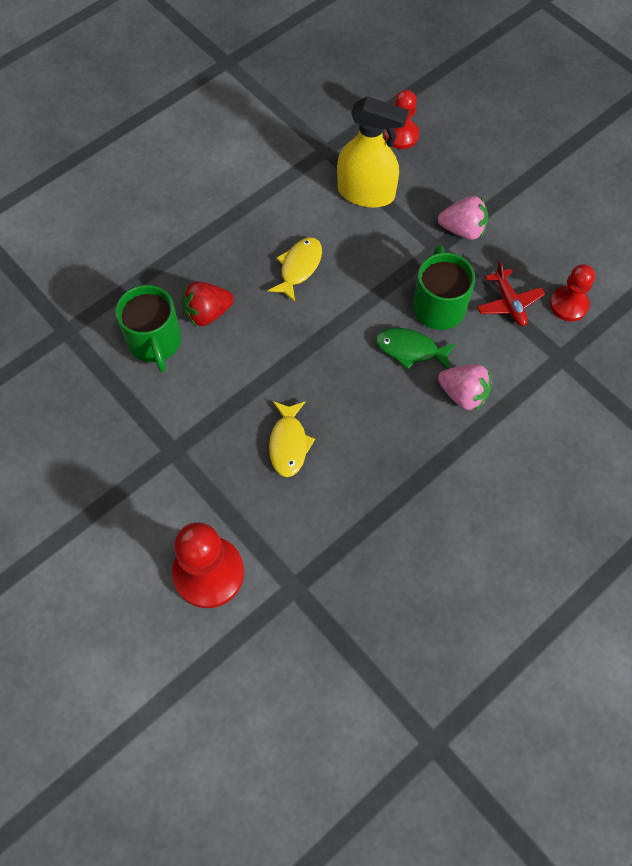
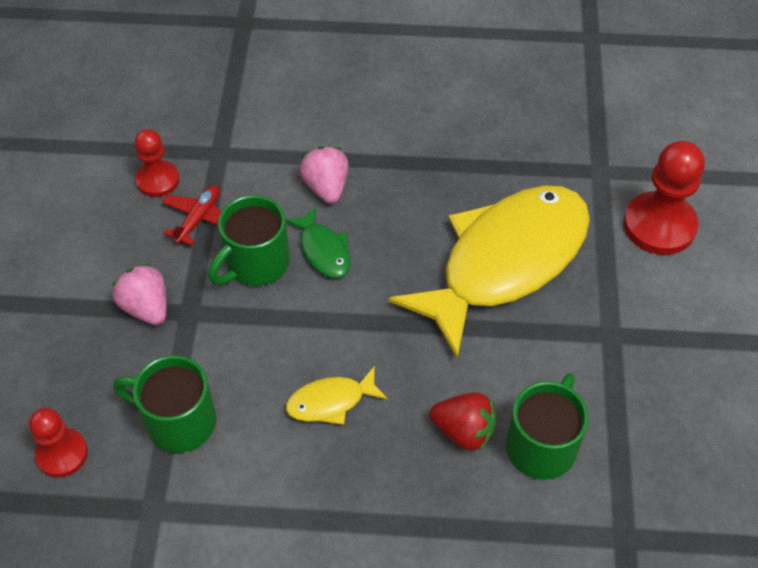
camera: 135 degrees left, 10 degrees down
yellow fish [269,401,315,477] -> yellow fish [389,186,590,359], size x2.48
yellow spray bottle [337,96,409,208] -> green mug [113,355,216,453]

